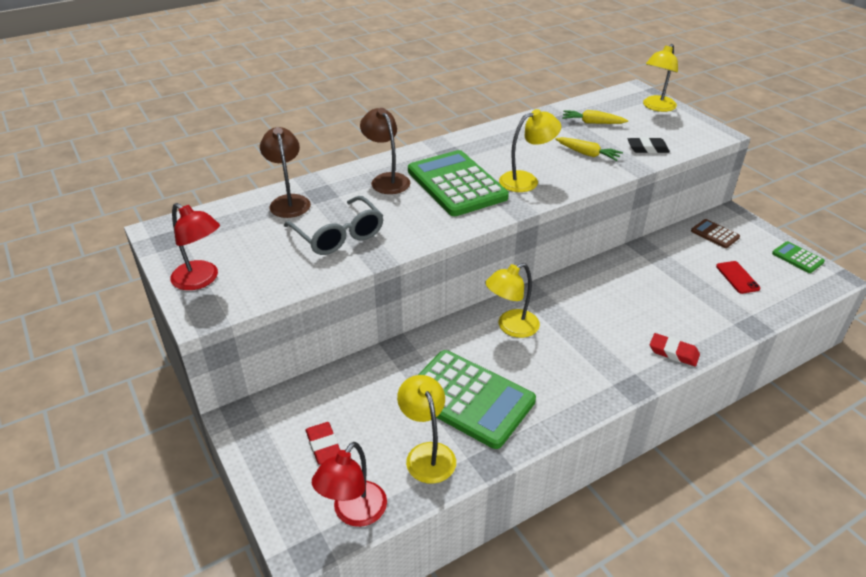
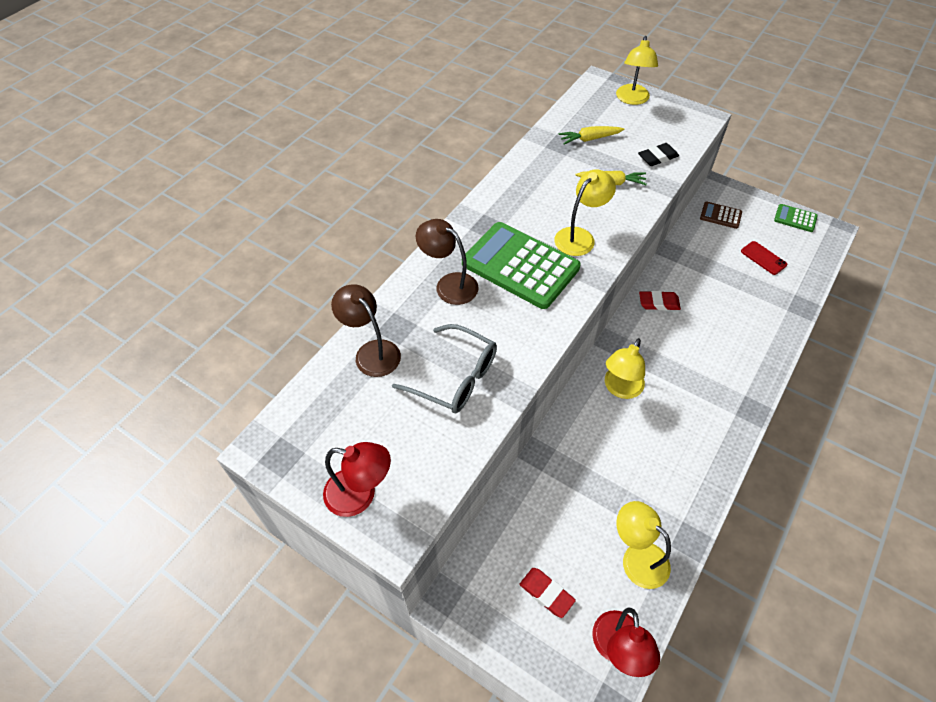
camera: 25 degrees left, 15 degrees up
green calculator [418,350,536,449] -> none
red eraser [650,333,700,367] -> red eraser moved to [639,291,681,311]

